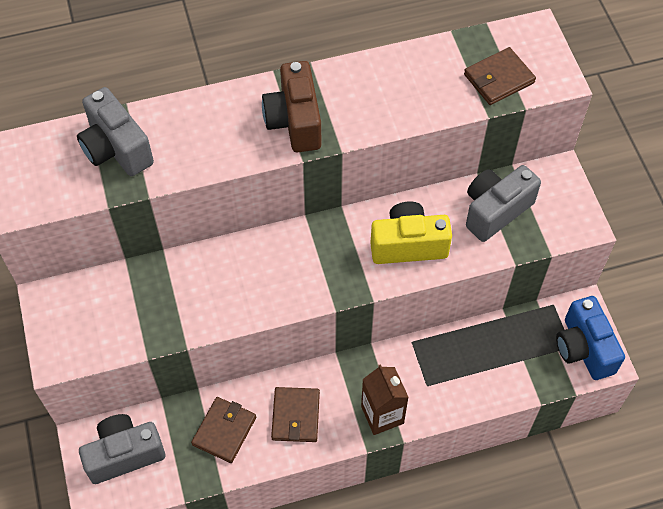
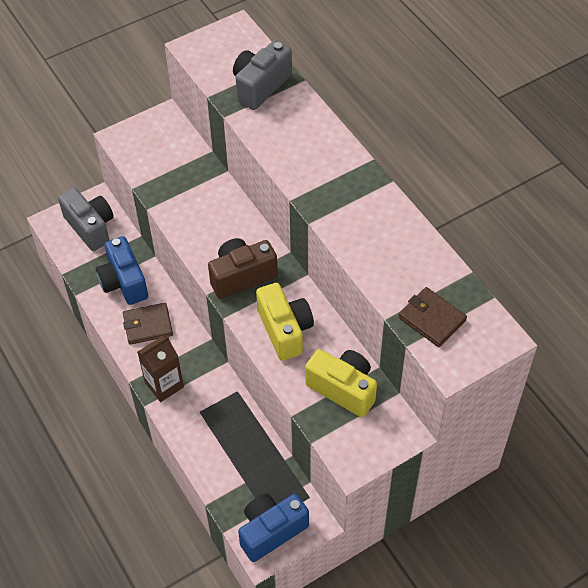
camera: 75 degrees right, 5 degrees down
brown wallet [191,397,256,463] -> blue camera [96,236,148,305]
brown camera [262,61,321,152] -> brown camera moved to [208,238,278,299]
grey camera [466,165,541,242] -> yellow camera [305,349,377,417]

